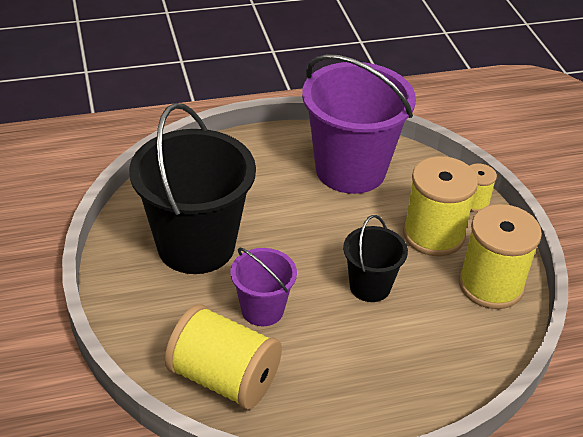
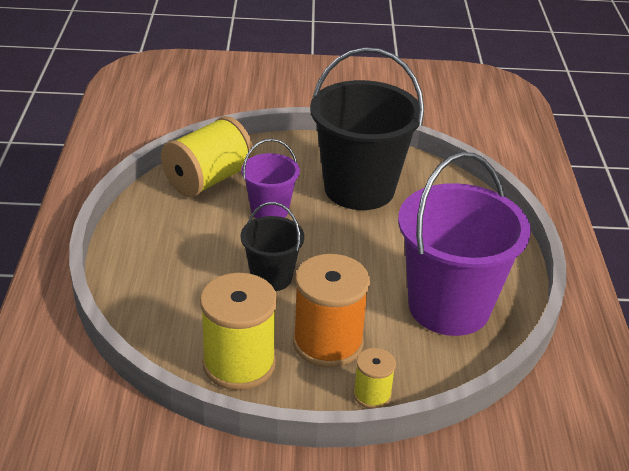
camera: 105 degrees right, 5 degrees down
yellow spool [403,156,478,256] -> orange spool [293,254,370,368]

